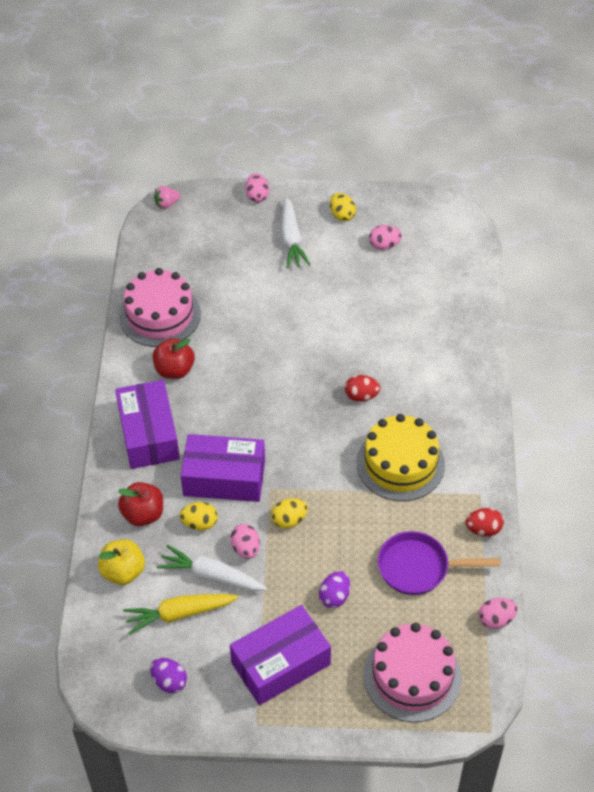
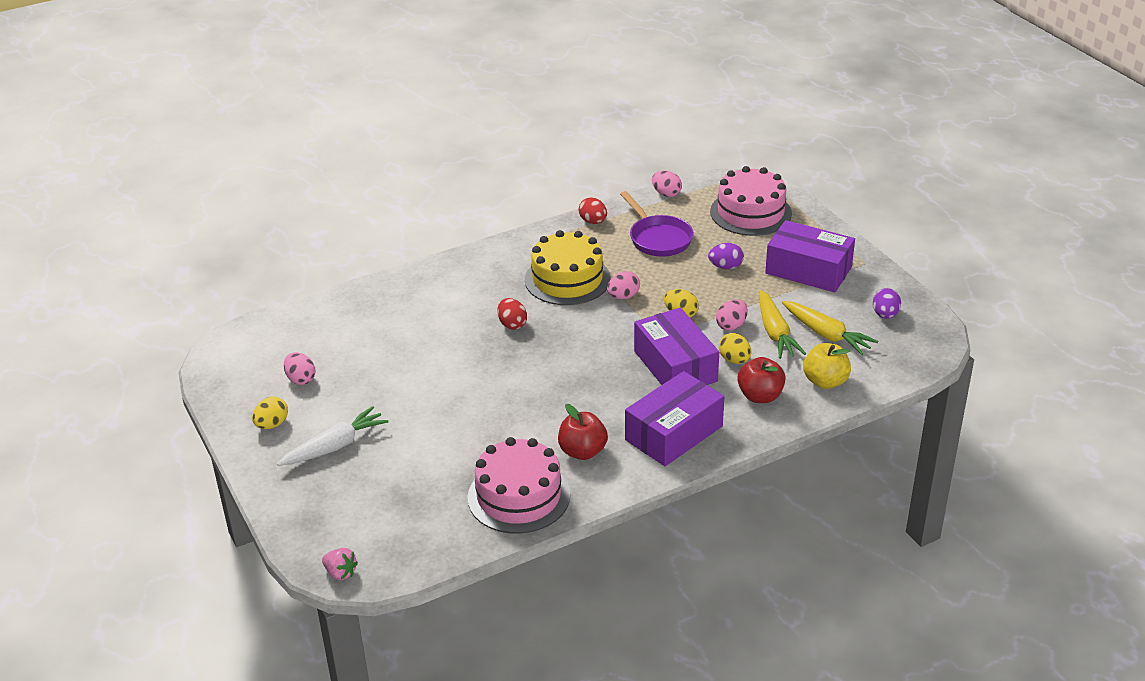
camera: 120 degrees left, 15 degrees down
white carrot [157,545,267,591] -> yellow carrot [759,290,806,359]
pink egg [245,173,269,203] -> pink egg moved to [607,271,640,299]

